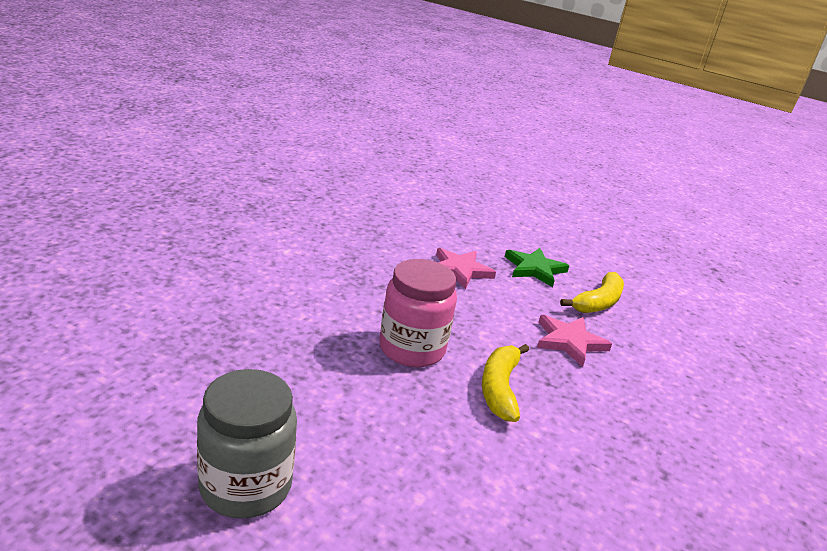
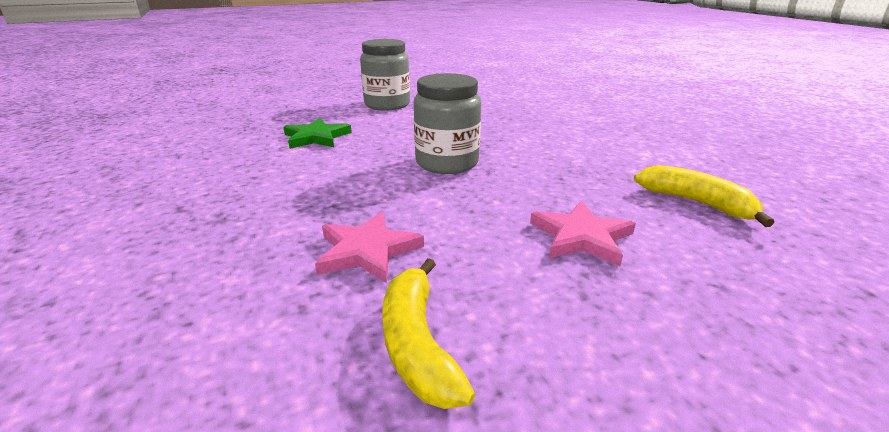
camera: 130 degrees right, 0 degrees up
pink jar [379,259,457,367] -> grey jar [414,73,481,174]
yellow banana [482,344,529,422] -> yellow banana moved to [634,165,774,227]
green star [505,248,569,287] -> green star moved to [283,118,352,149]

